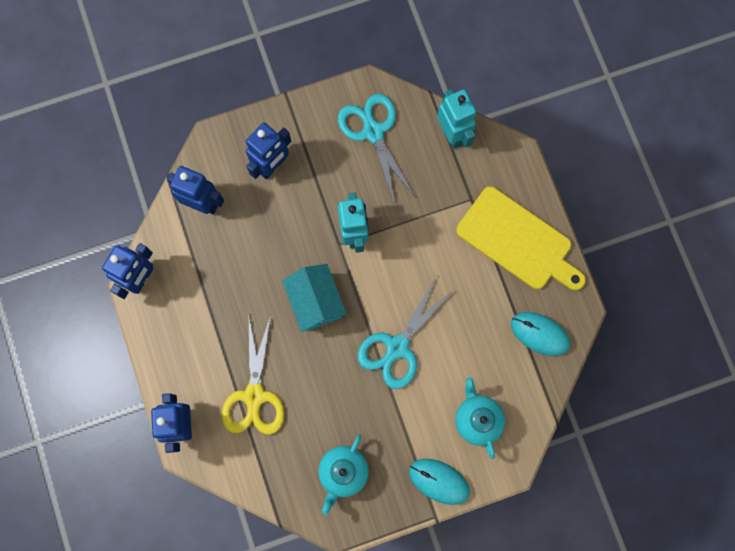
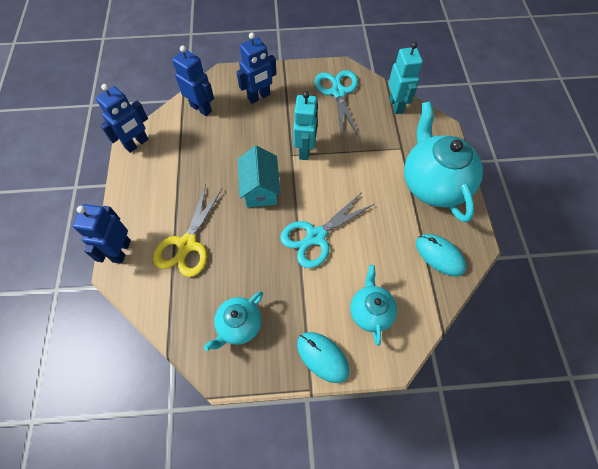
camera: 15 degrees right, 15 degrees down
yellow cutting board [456,186,586,291] -> turquoise teapot [404,101,483,223]

